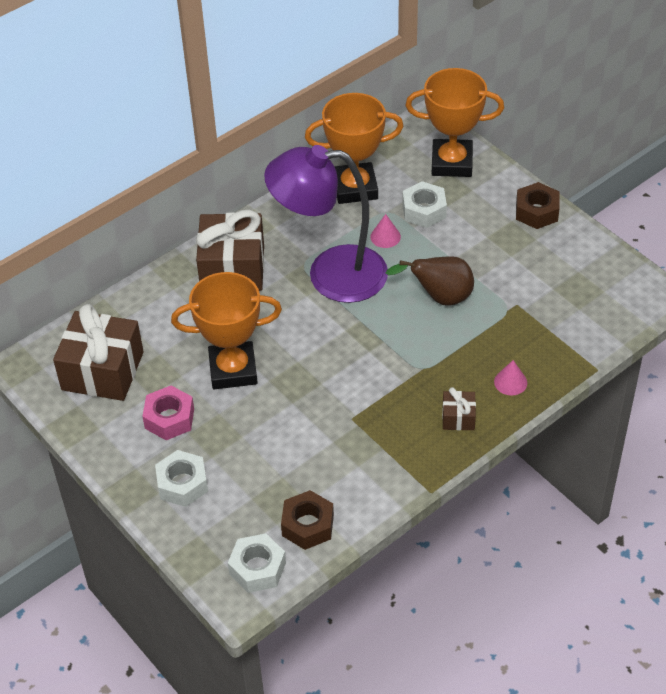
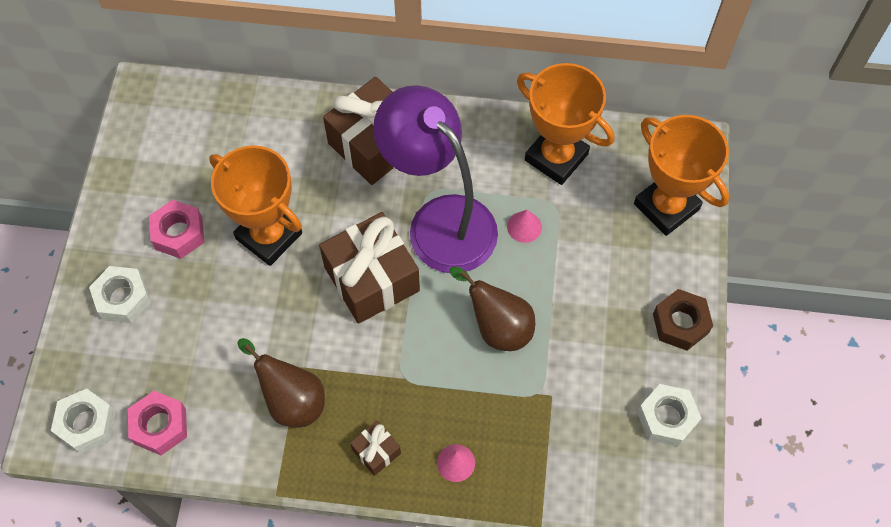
camera: 45 degrees right, 15 degrees up
brown gift [53,304,144,401] -> brown gift moved to [319,212,420,324]
brown nut [281,490,334,550] -> pink nut [128,391,187,455]
white nut [402,181,447,228] -> white nut moved to [637,384,701,446]
none -> brown pear [237,338,325,428]

